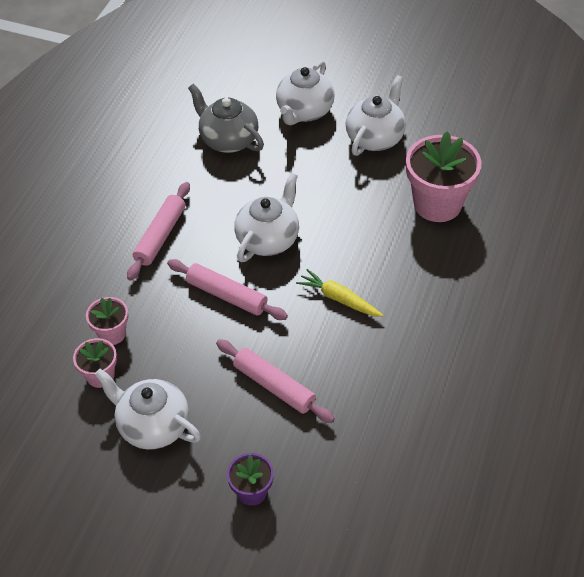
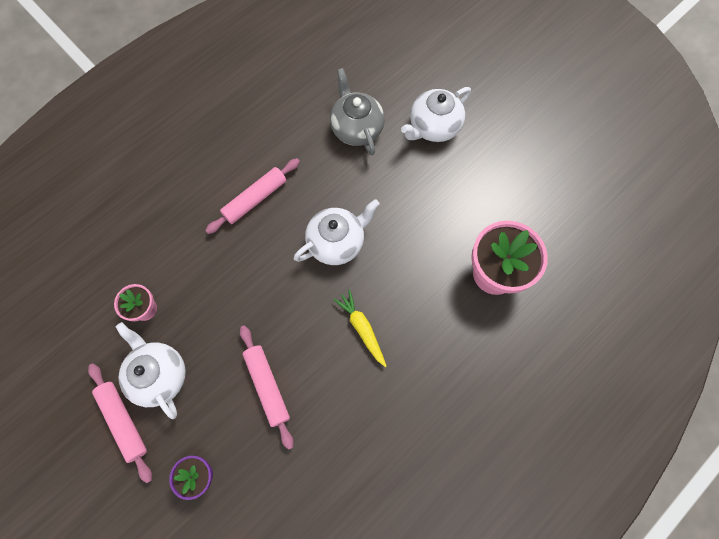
camera: 25 degrees right, 20 degrees up
pink flower pot [86,297,128,345] -> none
pink rolling pin [167,259,288,320] -> pink rolling pin moved to [88,364,152,483]
white teapot [346,75,406,156] -> none

